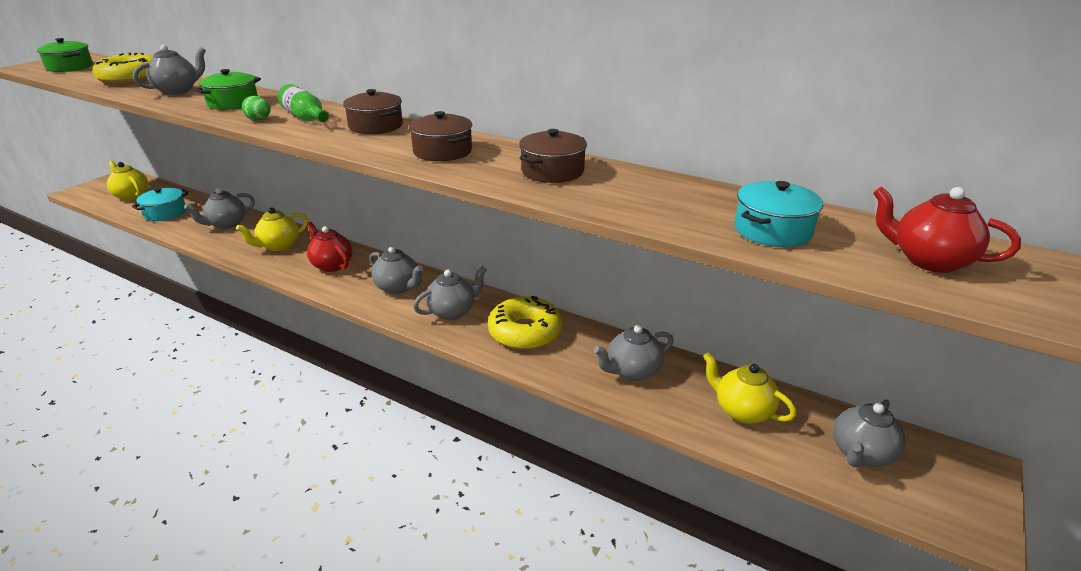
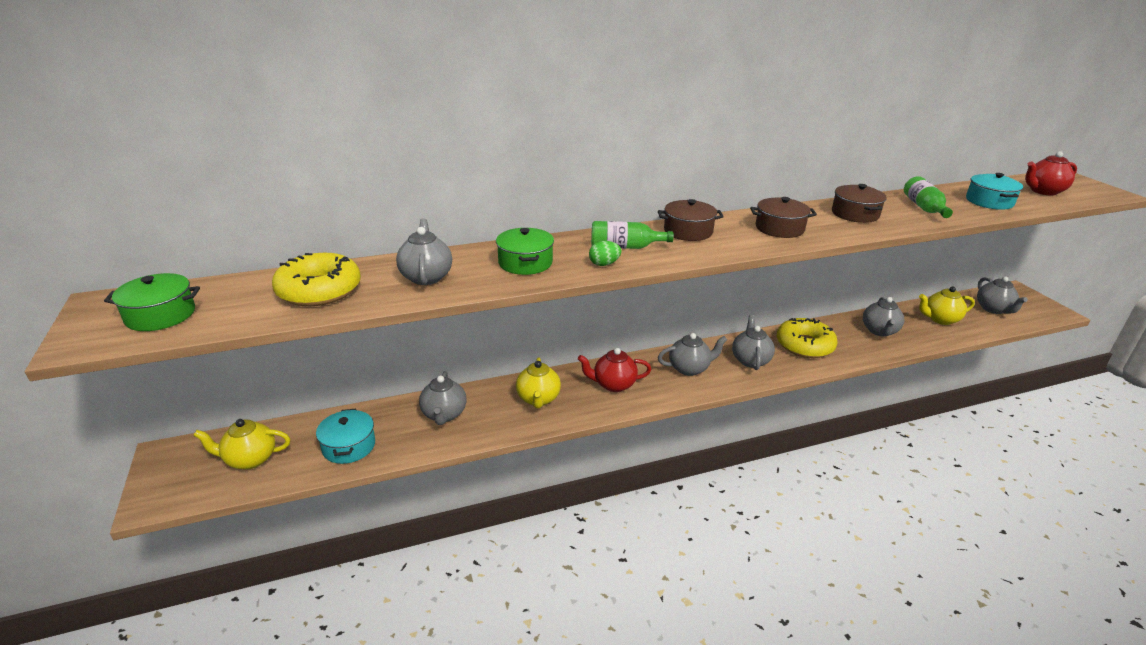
camera: 50 degrees left, 0 degrees up
none -> green bottle [904,176,953,218]

